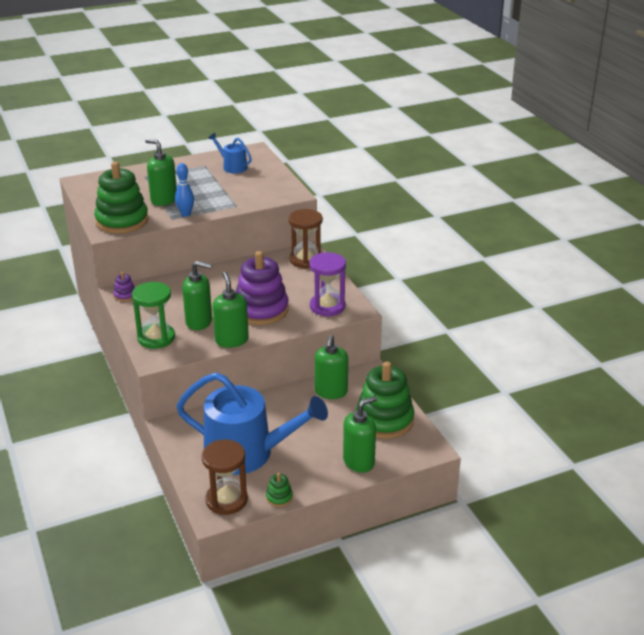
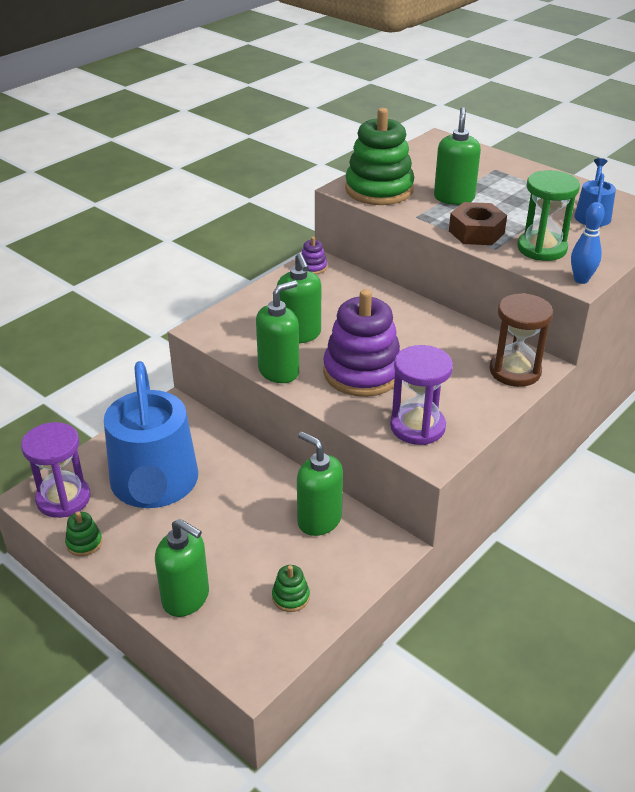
camera: 65 degrees right, 5 degrees up
green hourglass [132,282,175,349] -> green hourglass moved to [517,170,580,261]
blue bowling pin [175,163,194,217] -> blue bowling pin moved to [571,202,605,284]
brown hourglass [202,440,248,515] -> purple hourglass [21,422,90,518]
green soap dispenser [315,335,348,399] -> green soap dispenser turned 60 degrees clockwise [297,432,343,536]
green stacking toy [356,361,414,439] -> green stacking toy [272,565,310,612], size x0.42
none -> brown nut [449,202,507,245]

